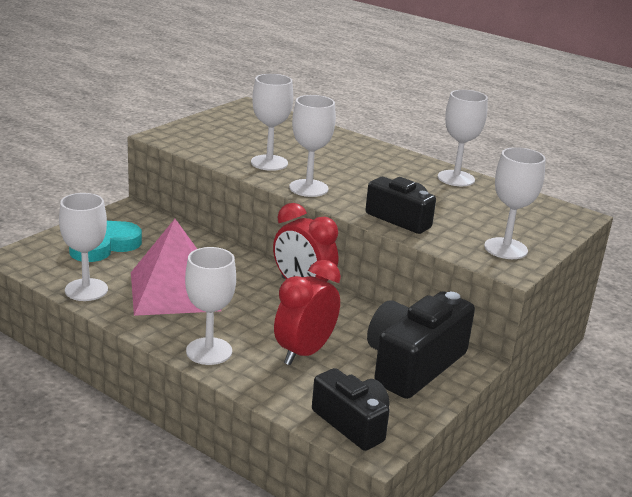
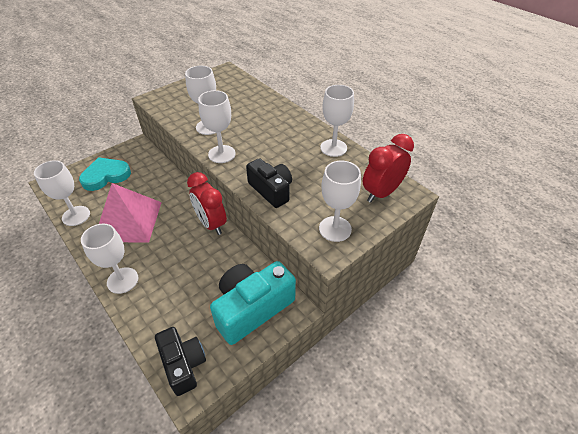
camera: 15 degrees right, 20 degrees up
red clock [274,260,341,365] -> red clock moved to [363,134,414,203]
black camera [367,291,475,399] -> turquoise camera [210,261,296,345]

